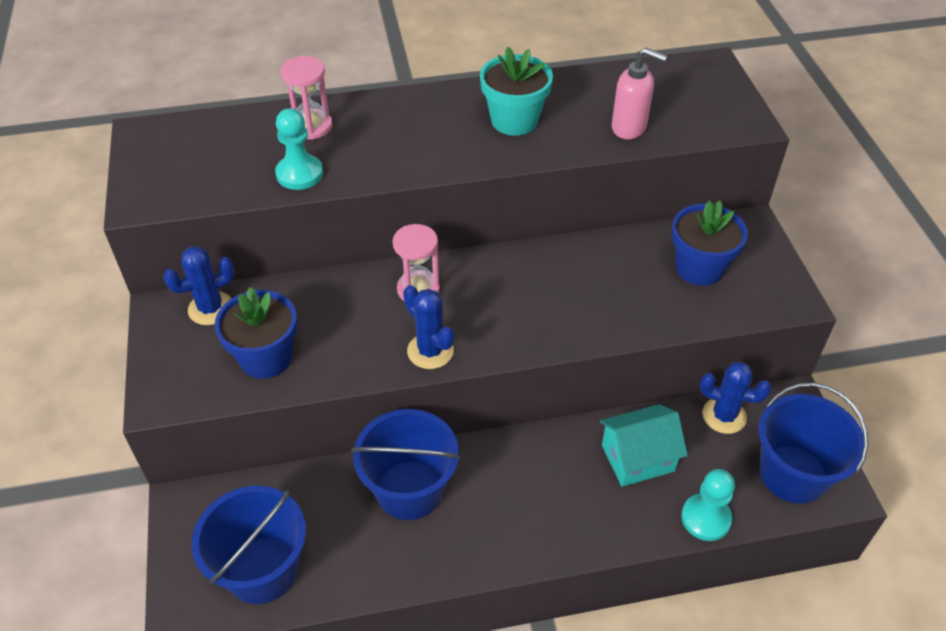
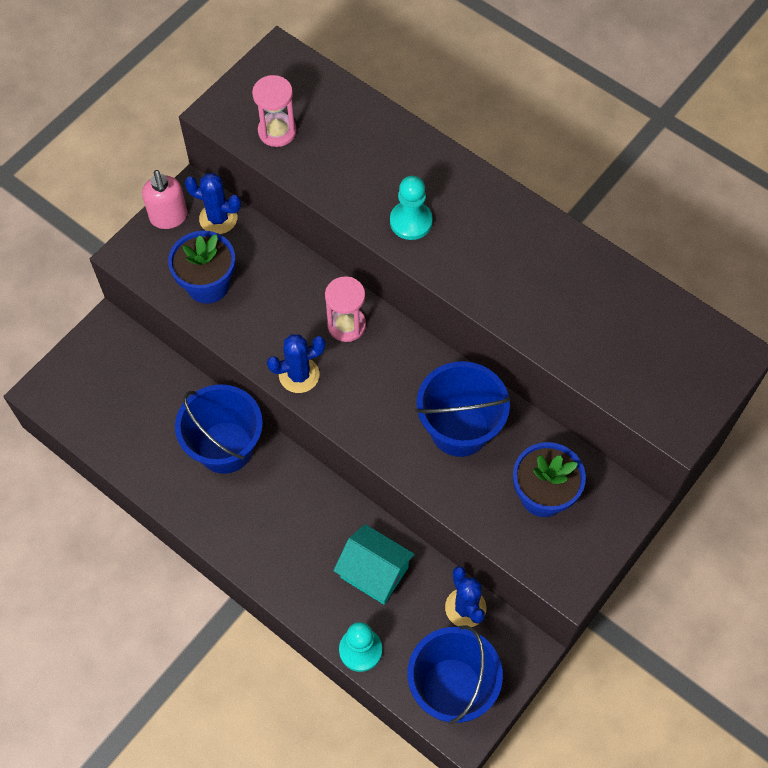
camera: 50 degrees right, 15 degrees up
blue bucket [191,486,306,604] -> blue bucket moved to [415,361,511,457]
turquoise pawn [275,108,323,190] -> turquoise pawn moved to [390,176,433,240]
pink hourglass [280,56,333,140] -> pink hourglass moved to [252,75,297,147]
blue cactus [403,285,454,369] -> blue cactus turned 60 degrees clockwise [267,334,326,393]
turquoise flower pot [480,47,553,136] -> none
pink soap dispenser [612,47,667,139] -> pink soap dispenser moved to [142,170,187,229]

